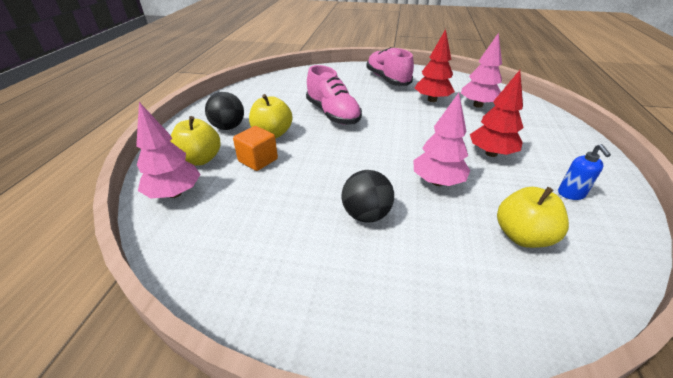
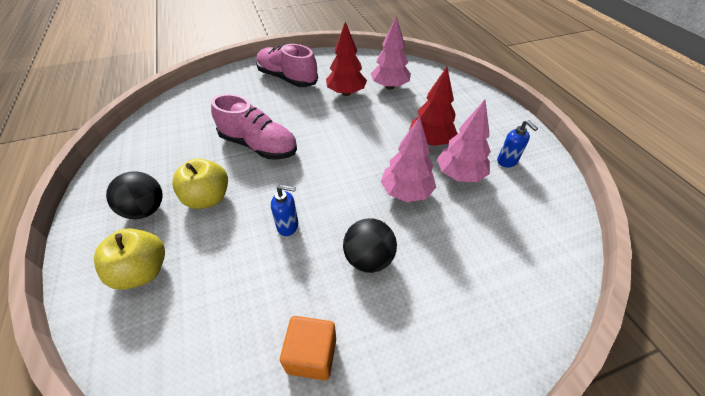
camera: 30 degrees left, 10 degrees up
pink tree [136,102,201,199] -> pink tree moved to [437,100,491,182]
orange cube [233,126,278,171] -> orange cube moved to [280,316,336,380]
yellow apple [497,187,569,248] -> none
none -> blue soap dispenser [271,185,298,236]

